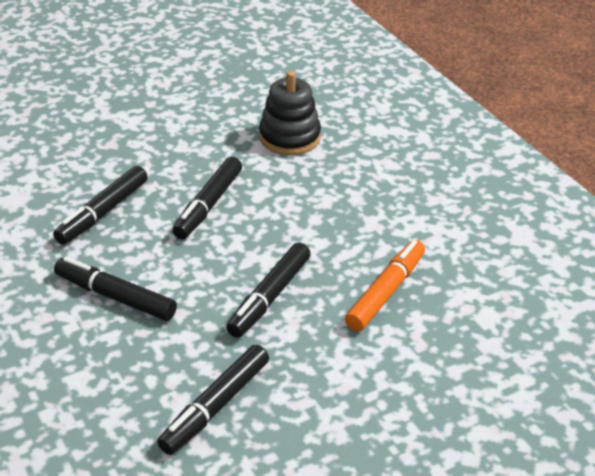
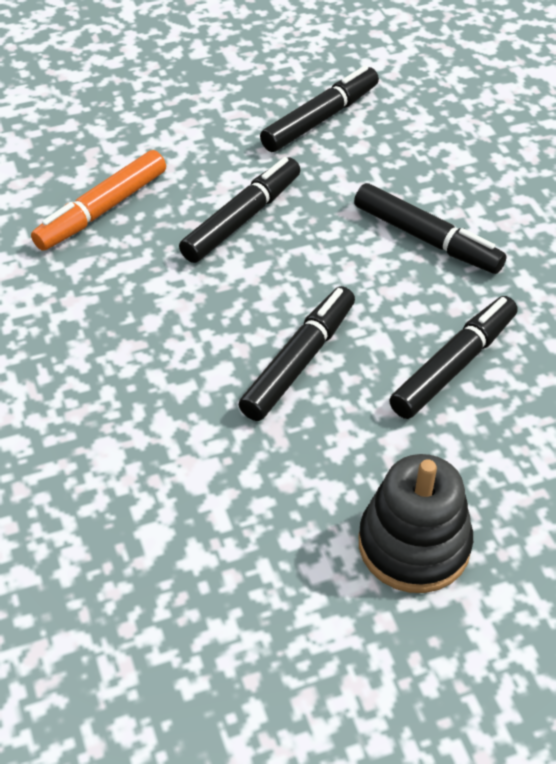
camera: 170 degrees left, 10 degrees up
black stacking toy [259,71,321,155] -> black stacking toy moved to [359,454,473,593]

